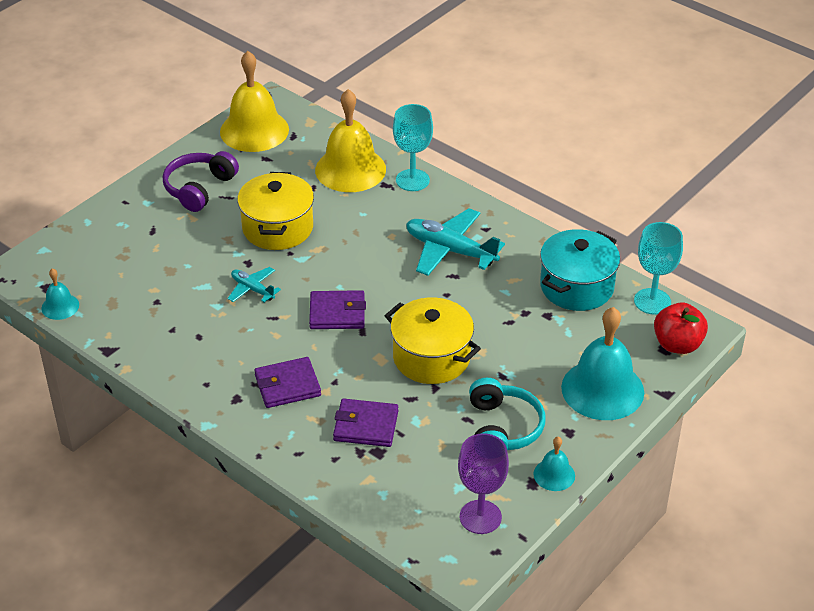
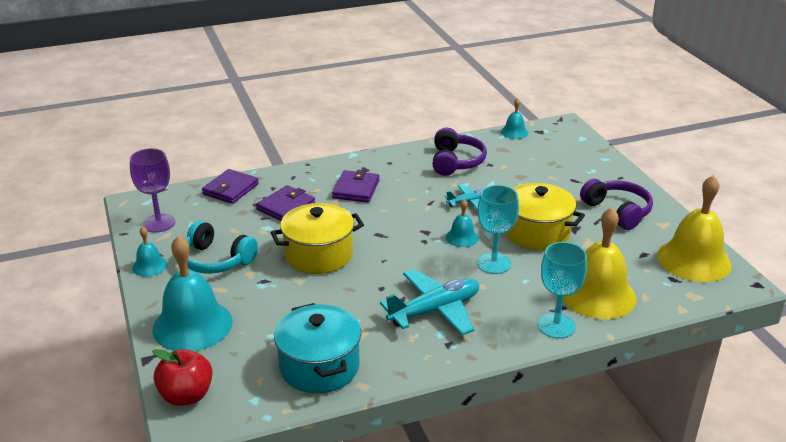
camera: 120 degrees right, 10 degrees down
purple wallet [309,290,366,329] -> purple wallet moved to [202,169,259,204]
turquoise goblet [634,222,683,315] -> turquoise goblet moved to [477,185,519,274]
none -> purple headphones [433,128,487,176]
none -> turquoise bell [446,199,479,247]

